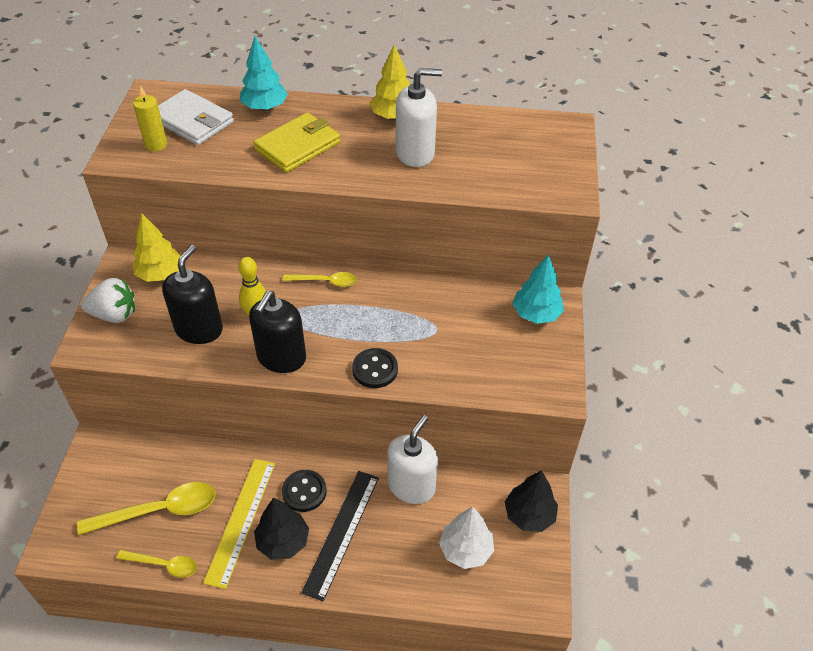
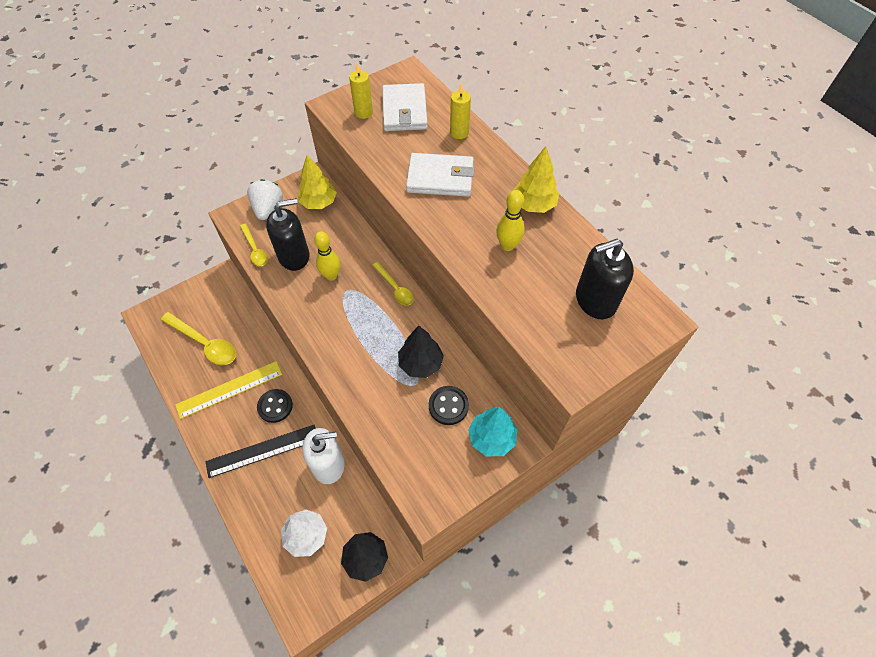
camera: 50 degrees right, 10 degrees up
white strawberry [81,278,135,323] -> white strawberry turned 135 degrees counterclockwise [247,179,283,220]
yellow spoon [117,550,197,578] -> yellow spoon moved to [240,223,268,266]
turquoise tree [240,36,288,111] -> yellow candle [450,83,471,139]
black soap dispenser [249,291,306,373] -> black soap dispenser moved to [576,239,634,319]
yellow wallet [253,112,340,173] -> white wallet [406,153,475,197]
black tree [254,498,309,560] -> black tree moved to [398,326,444,378]
black button [352,348,398,388] -> black button moved to [429,386,469,425]
white soap dispenser [396,68,442,167] -> yellow bowling pin [496,190,525,251]

